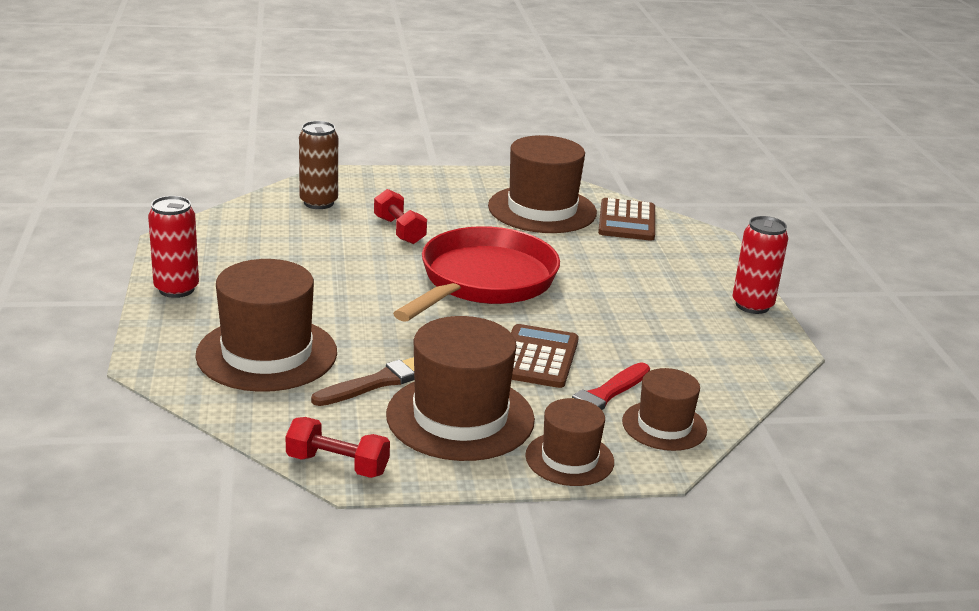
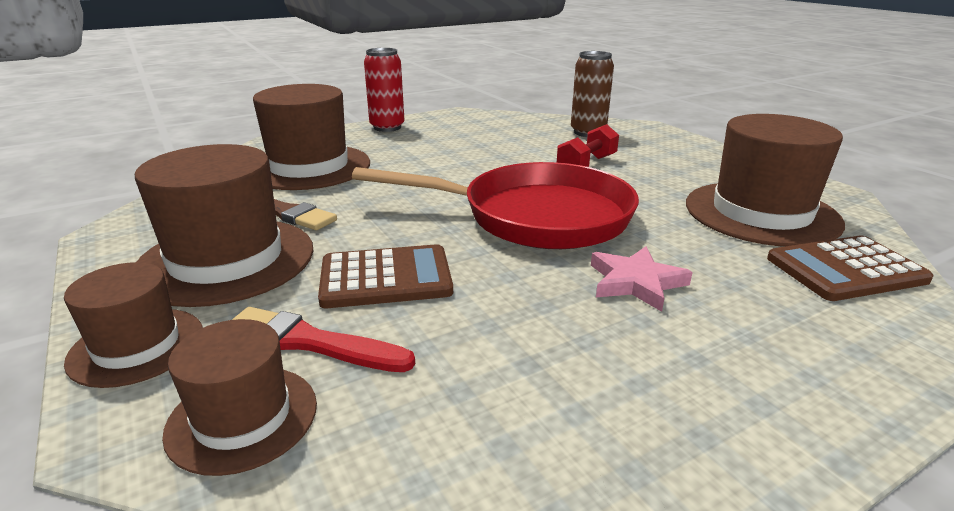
camera: 70 degrees right, 0 degrees up
red dumbbell [286,417,390,478] -> none
red can [733,216,788,314] -> none
none -> pink star [591,247,693,312]

